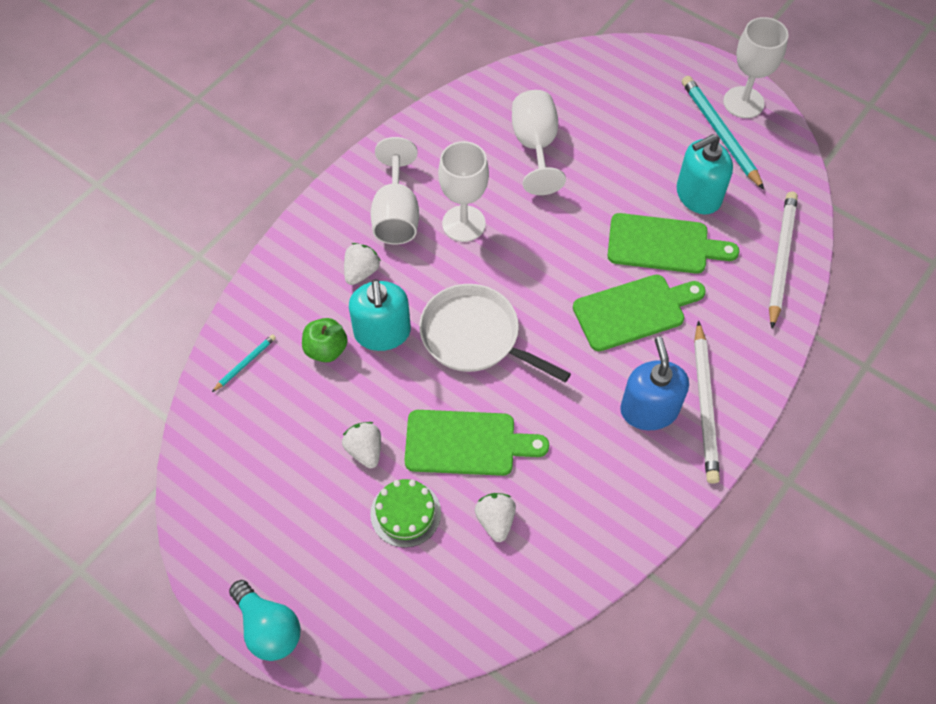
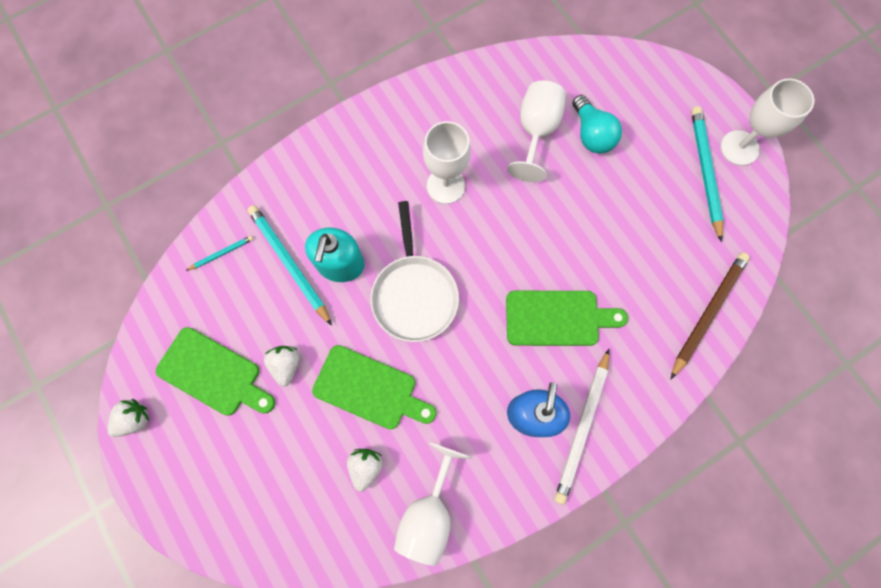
camera: 20 degrees right, 15 degrees up
turquoise light bulb [229,580,300,661] -> turquoise light bulb moved to [572,95,622,154]
green apple [302,318,348,362] -> turquoise pencil [247,205,332,326]
white strawberry [344,243,381,285] -> white strawberry moved to [108,399,149,437]
green cake [370,479,441,548] -> none
white goblet [371,137,419,245] -> white goblet moved to [394,442,472,566]
white pan [419,284,571,383] -> white pan turned 150 degrees counterclockwise [370,201,459,342]
green cutting board [608,213,739,274] -> green cutting board moved to [156,327,275,416]
turquoise soap dispenser [677,134,733,214] -> none
white pencil [769,192,798,329] -> brown pencil [671,252,750,379]

